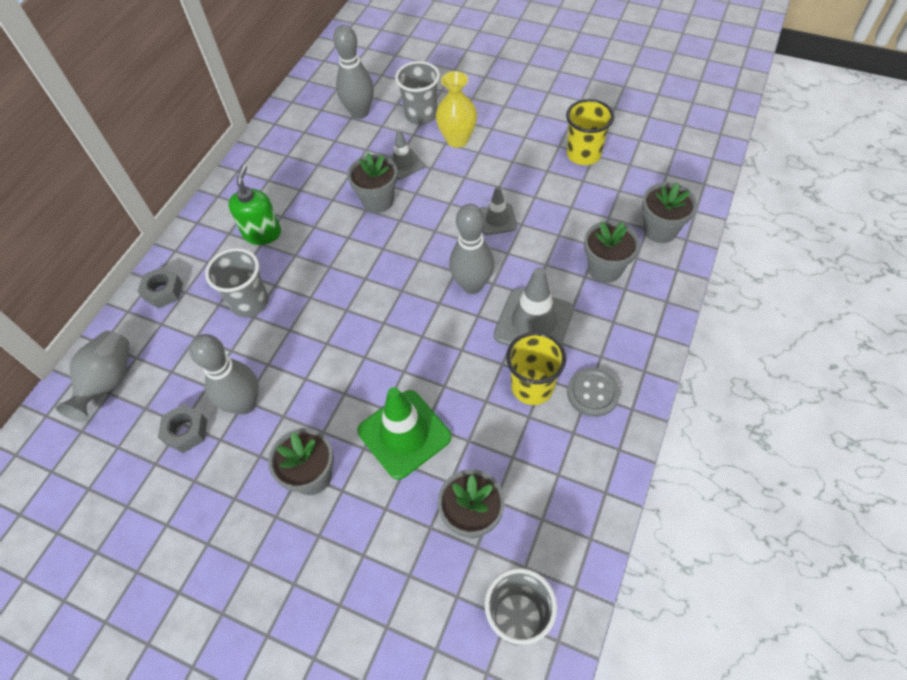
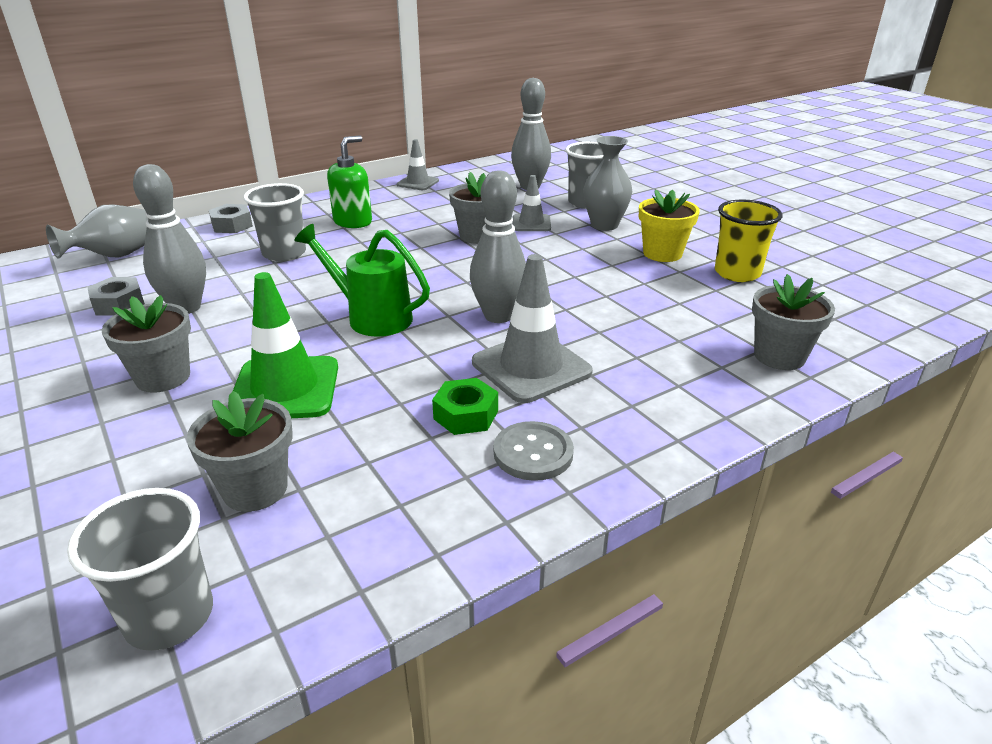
camera: 30 degrees right, 25 degrees down
yellow vase [436,71,477,148] -> grey vase [583,136,632,231]
grey traffic cone [480,186,517,235] -> grey traffic cone moved to [397,139,439,190]
yellow cup [506,332,566,405] -> green nut [432,378,498,435]
grey flower pot [584,221,640,283] -> none
none -> green watering can [294,224,430,337]
none -> yellow flower pot [639,189,700,262]

